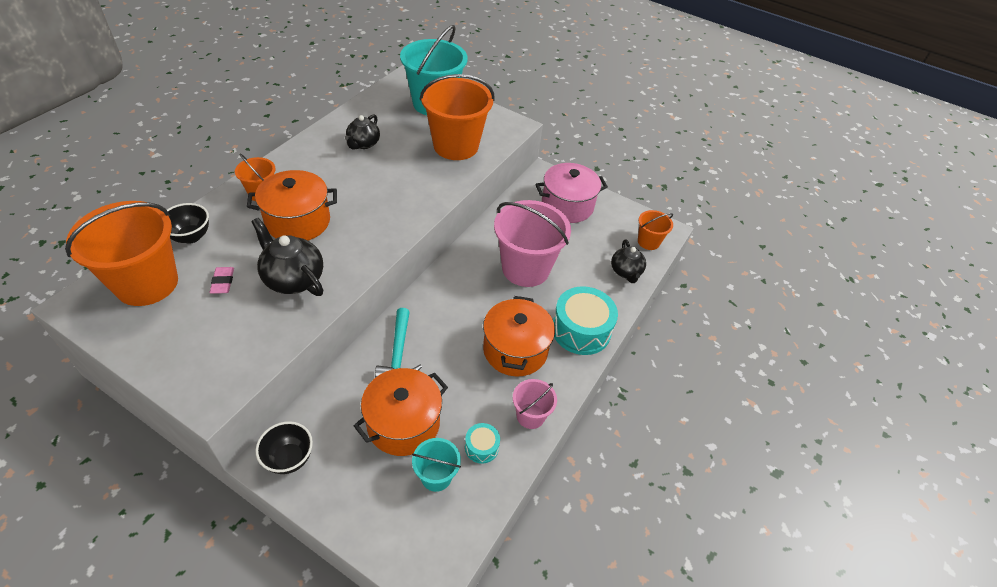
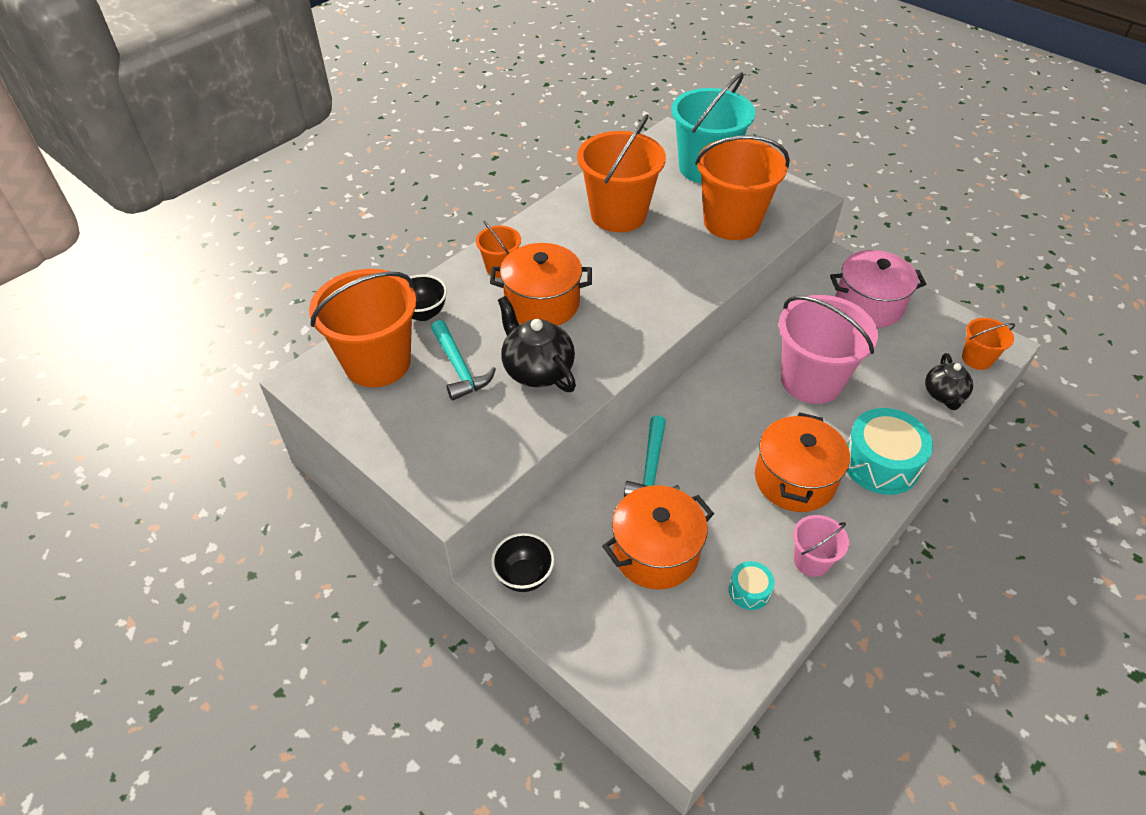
camera: 15 degrees right, 0 degrees up
pink eraser [210,267,234,294] -> turquoise hammer [431,320,496,401]
black teapot [345,114,380,149] -> orange bucket [577,114,666,232]
turquoise bucket [412,438,461,492] -> none

